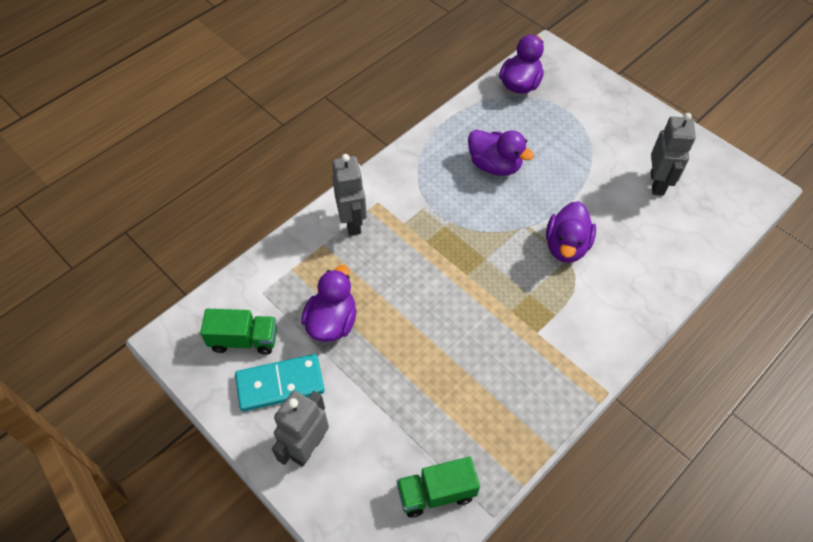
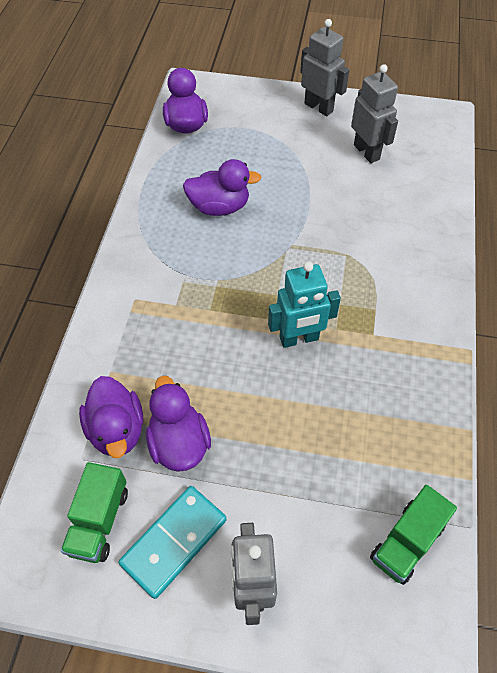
camera: 35 degrees left, 0 degrees up
green truck [200,309,277,355] -> green truck turned 135 degrees clockwise [61,462,128,563]
grey robot [332,154,367,236] -> grey robot moved to [300,19,349,116]
purple duck [546,201,596,263] -> purple duck moved to [79,376,143,458]
none -> turquoise robot [268,262,341,348]

